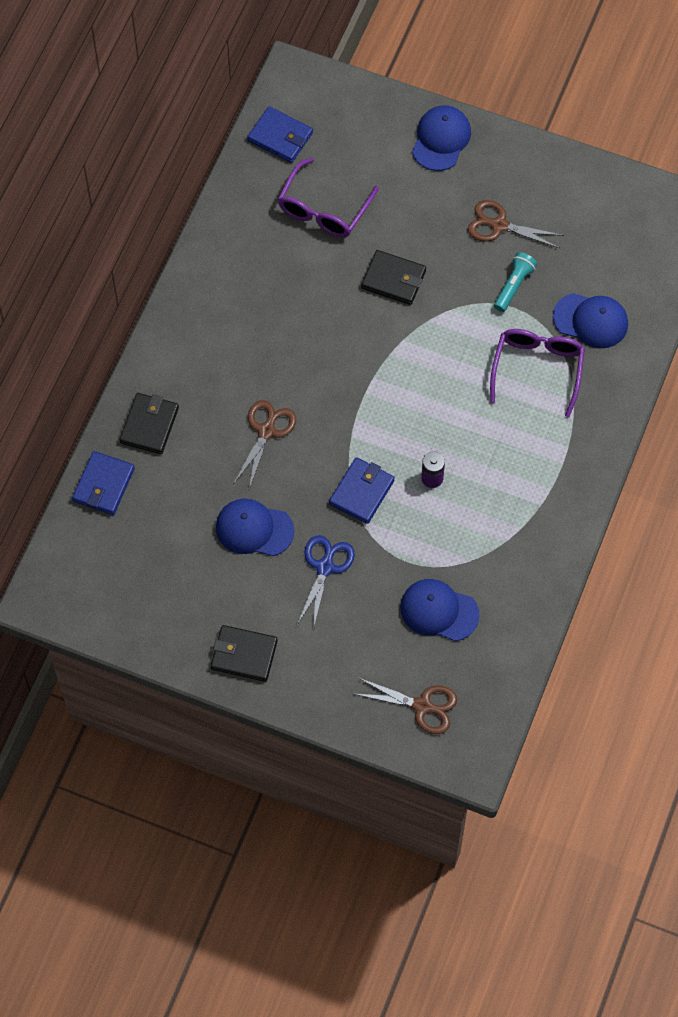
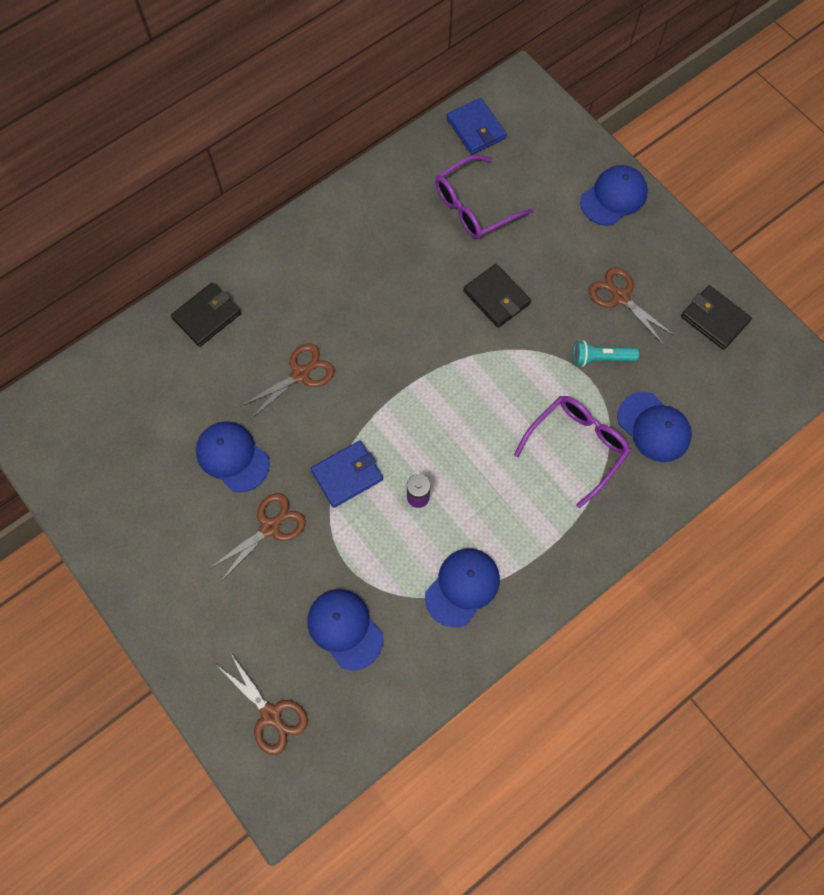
camera: 30 degrees right, 5 degrees up
blue wallet [72,451,135,515] -> none
black wallet [211,625,278,682] -> black wallet moved to [681,285,752,350]
blue scissors [297,535,355,630] -> brown scissors [209,493,306,581]
turquoise flashlight [494,252,537,312] -> turquoise flashlight turned 150 degrees counterclockwise [573,340,639,367]
none -> blue cap [425,548,500,627]

